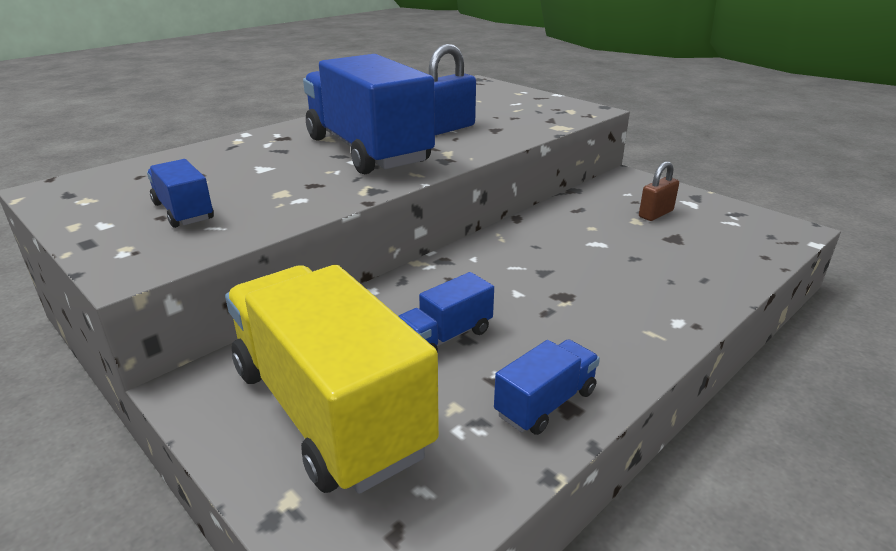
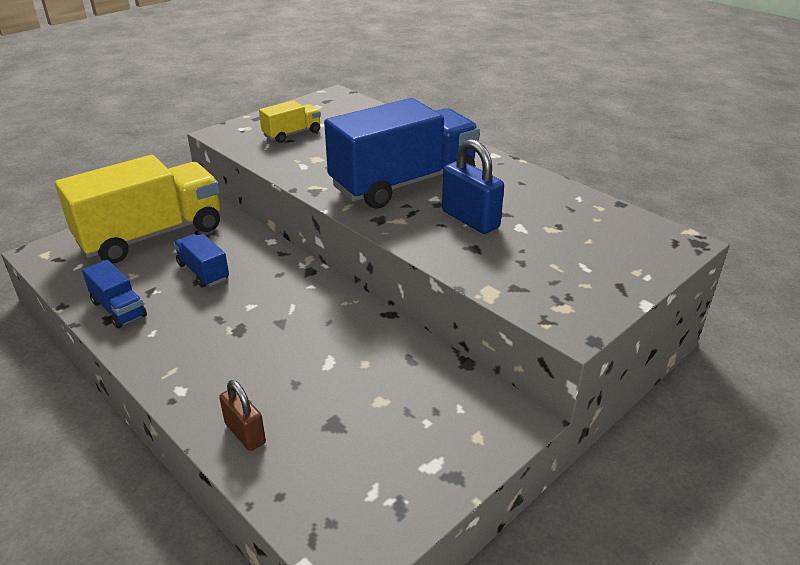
camera: 90 degrees right, 5 degrees up
blue truck [147,159,214,228] -> yellow truck [259,100,321,143]
brown padlock [639,161,679,221] -> brown padlock moved to [219,380,266,451]

